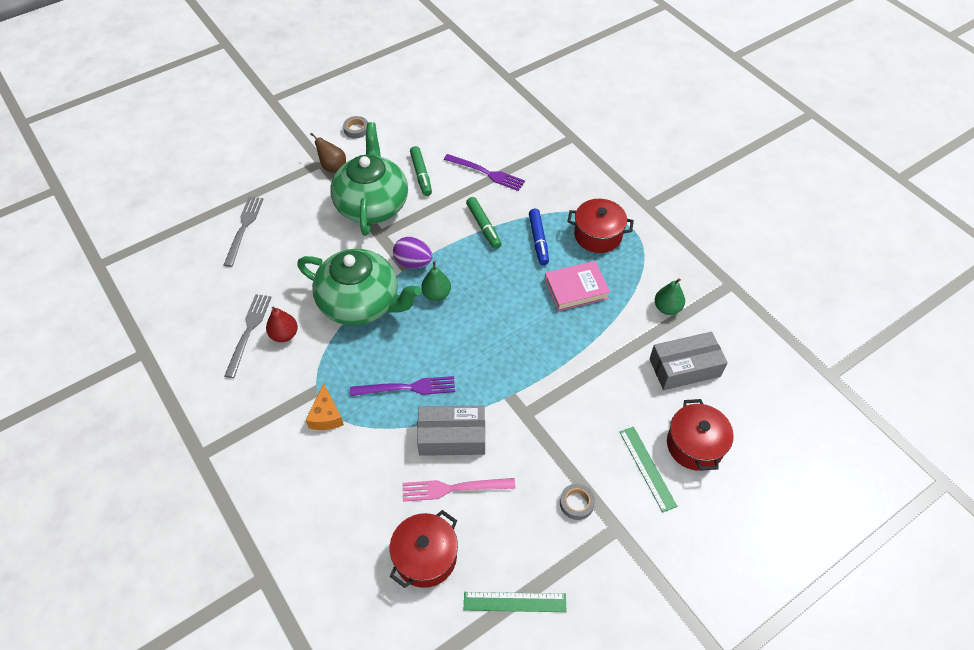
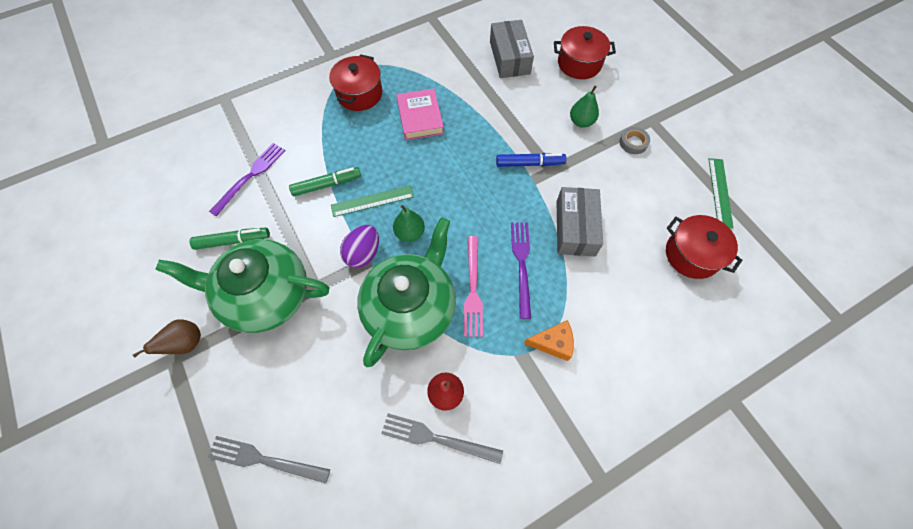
camera: 85 degrees left, 10 degrees up
grey tape [343,116,368,138] -> none
pink fork [403,478,515,502] -> pink fork moved to [464,236,483,337]
blue marker [529,209,549,265] -> blue marker moved to [496,153,566,167]
green ruler [620,427,677,513] -> green ruler moved to [331,185,414,217]
green pear [655,278,685,315] -> green pear moved to [570,86,599,128]

